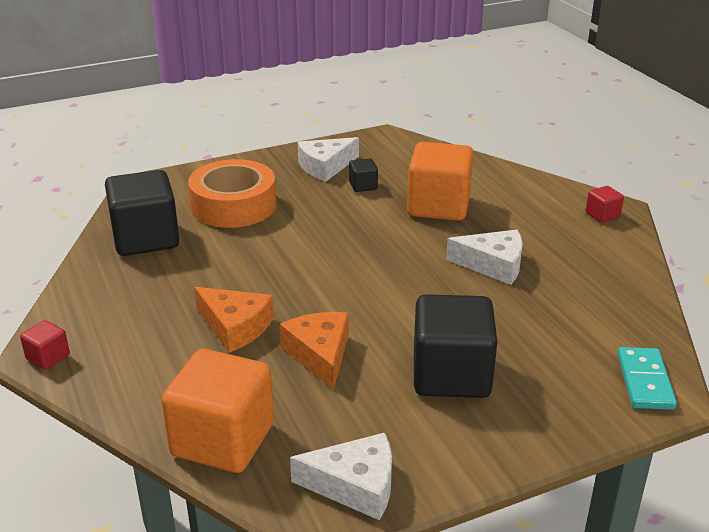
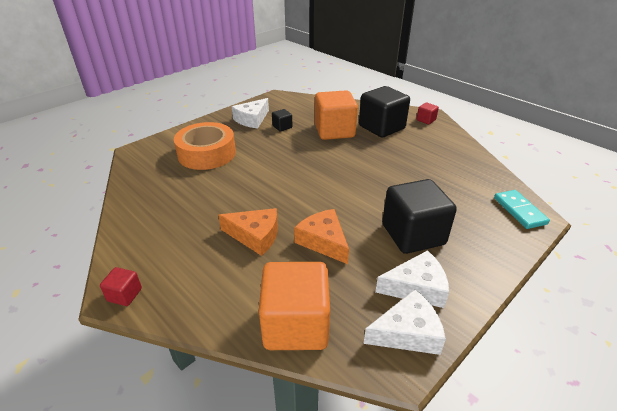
camera: 20 degrees left, 5 degrees up
black cube [105,170,180,256] -> black cube moved to [359,86,410,138]
white cheese [446,230,523,285] -> white cheese moved to [375,250,449,308]

